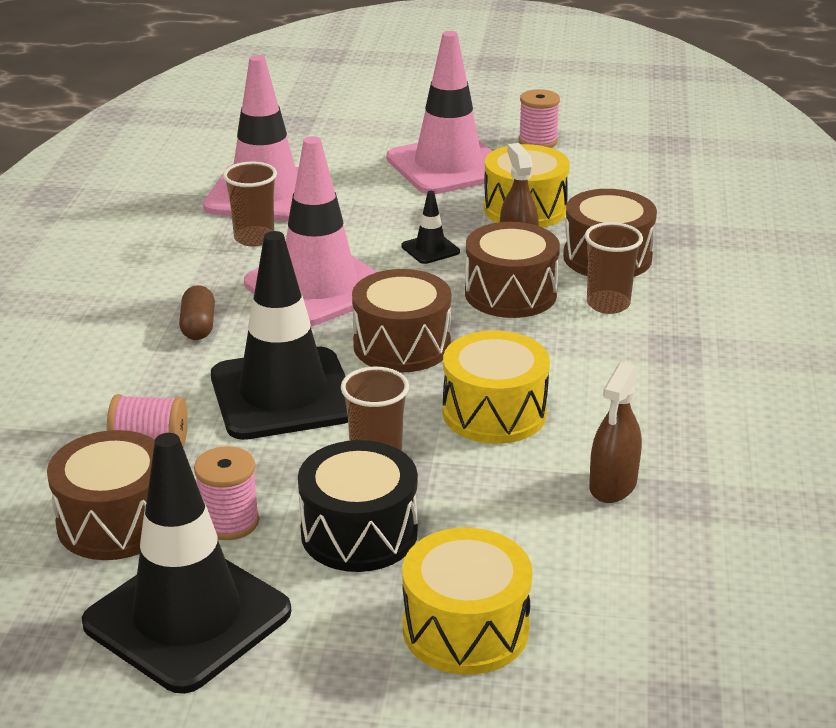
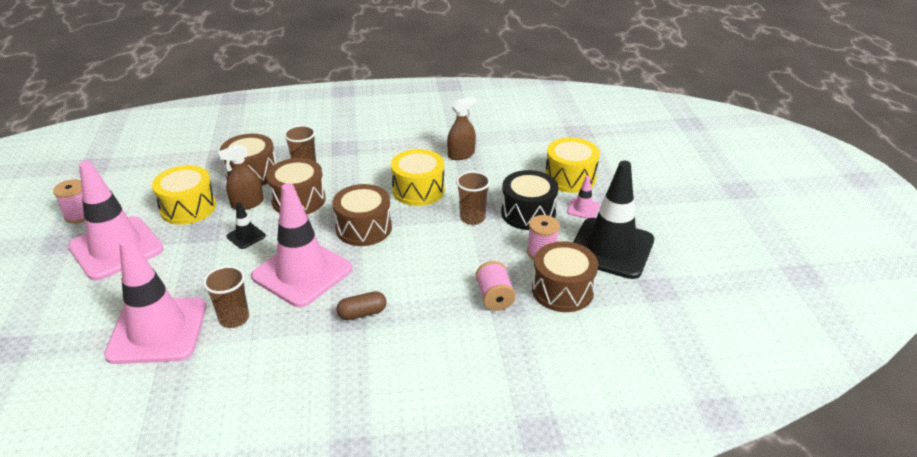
camera: 105 degrees left, 5 degrees up
black traffic cone [211,231,348,440] -> none
brown spray bottle [589,362,642,503] -> brown spray bottle turned 45 degrees counterclockwise [447,96,476,160]
none -> pink traffic cone [567,175,600,219]

